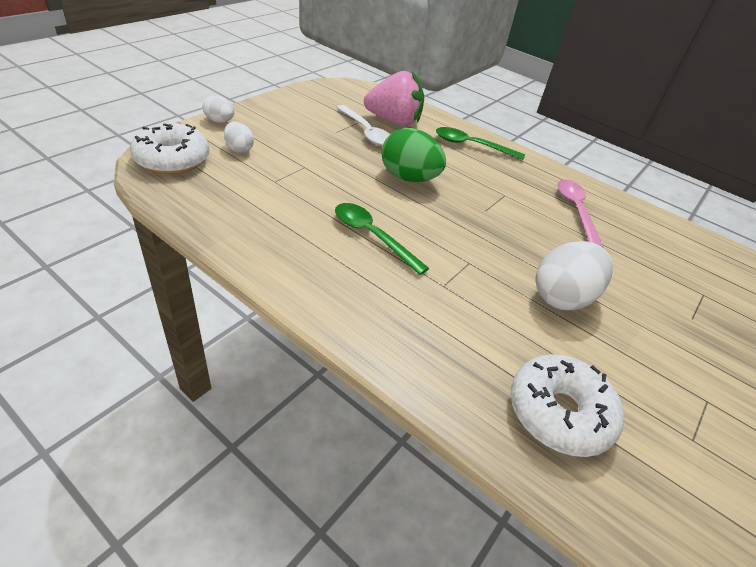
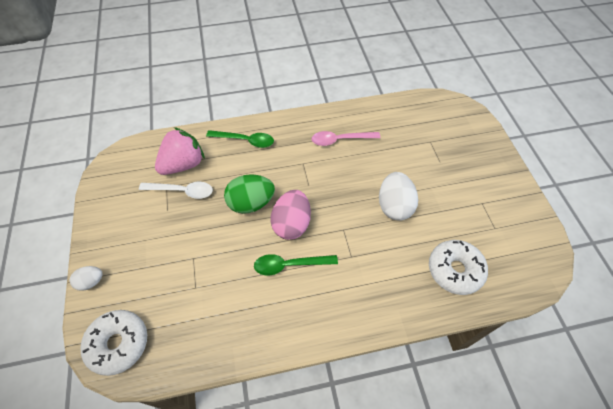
camera: 45 degrees left, 15 degrees up
white egg [224,122,254,153] -> none
green spoon [436,127,525,160] -> green spoon turned 135 degrees counterclockwise [206,130,274,148]
pink spoon [557,179,604,248] -> pink spoon turned 45 degrees counterclockwise [312,131,380,146]
none -> pink egg [270,190,311,240]

